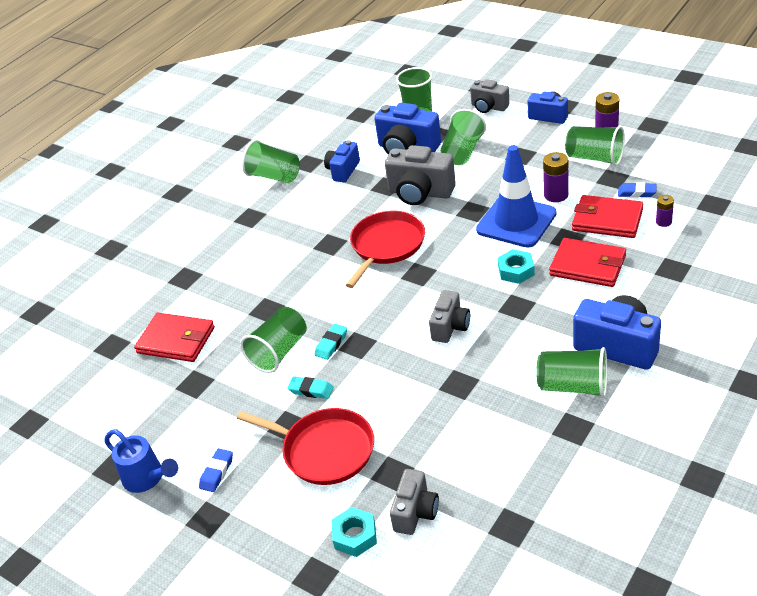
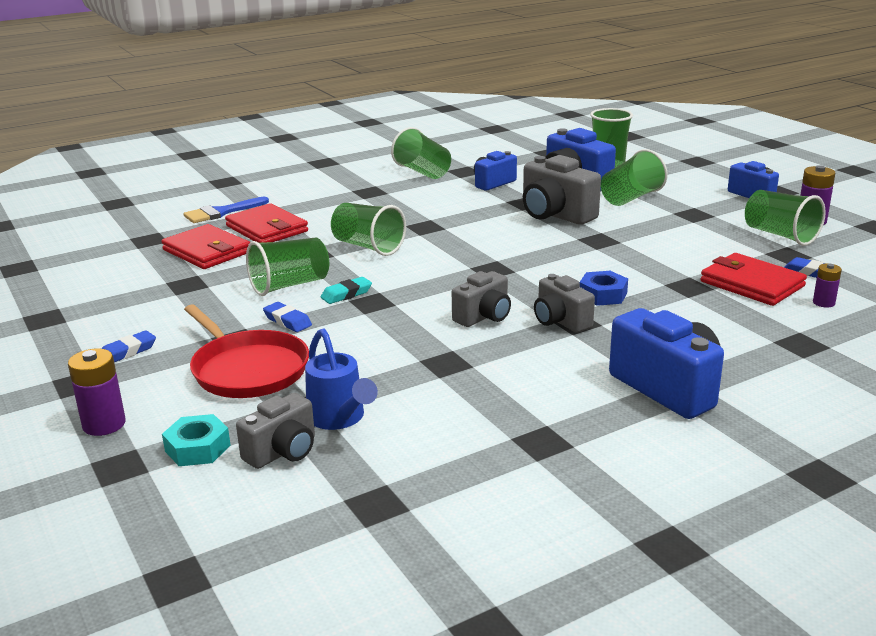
camera: 20 degrees right, 15 degrees down
blue watering can [105,429,178,493] -> blue watering can moved to [305,328,378,430]
turquoise eraser [288,376,333,399] -> blue eraser [263,302,312,332]
red pan [346,211,425,288] -> none
grey camera [470,79,510,113] -> grey camera moved to [534,274,595,333]
blue traffic cone [476,145,557,248] -> none
turquoise nut [498,249,535,284] -> blue nut [580,271,628,306]
green cup [536,347,607,398] -> green cup moved to [331,203,406,256]
purple battery [543,152,568,202] -> purple battery moved to [68,348,126,436]
red wallet [549,238,626,287] -> red wallet moved to [225,203,308,243]
none -> blue brush [183,197,269,223]

